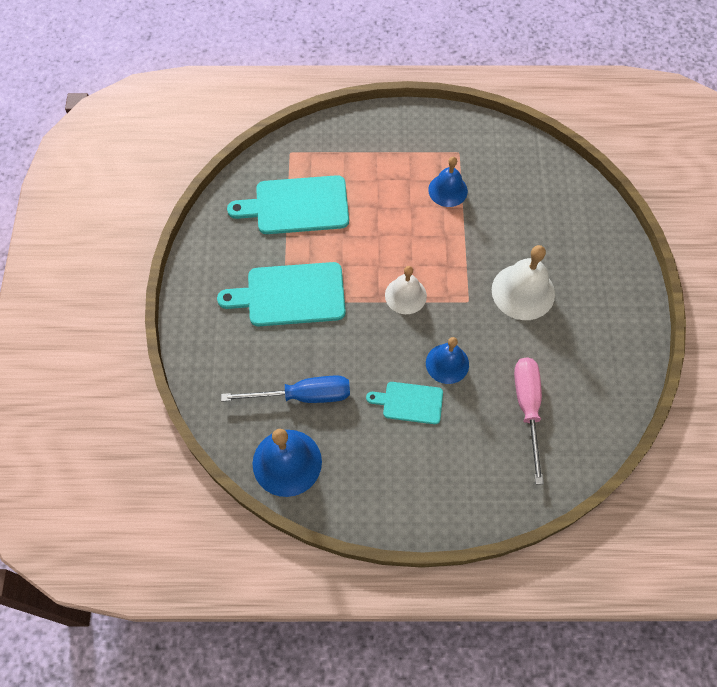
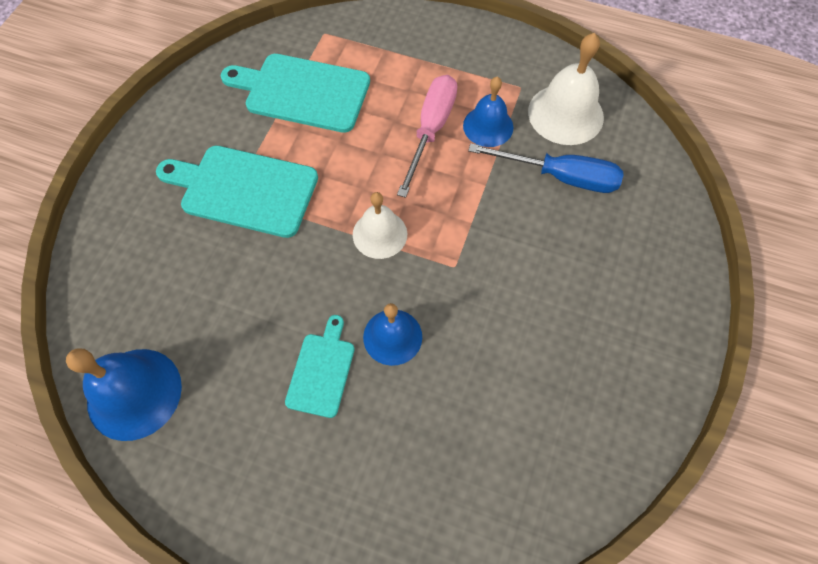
camera: 20 degrees right, 0 degrees up
blue screwdriver [221,375,350,403] -> blue screwdriver moved to [468,143,624,193]
turquoise cutting board [366,382,443,424] -> turquoise cutting board turned 75 degrees clockwise [285,315,355,418]
white bell [492,245,555,320] -> white bell moved to [528,33,604,145]
pink screwdriver [514,357,544,484] -> pink screwdriver moved to [397,75,457,198]

